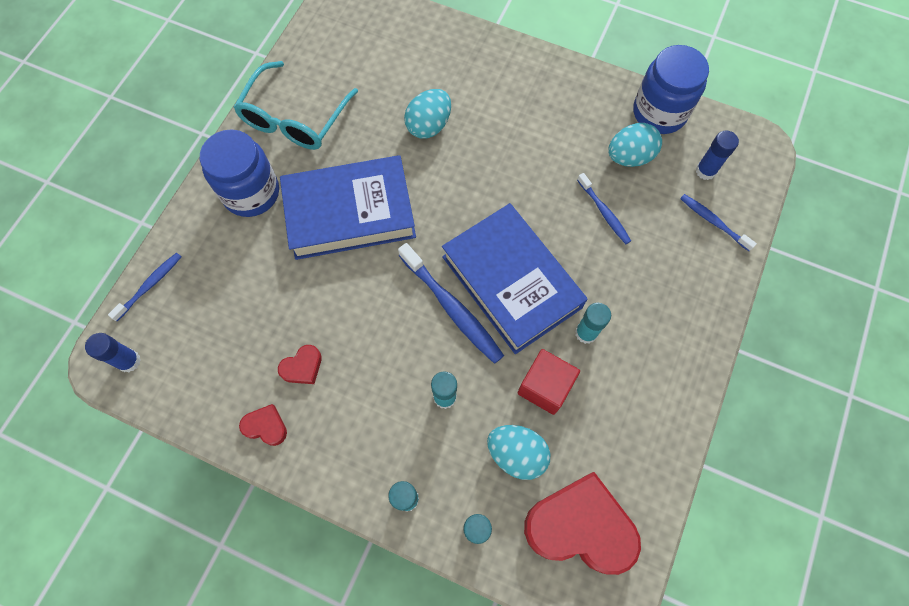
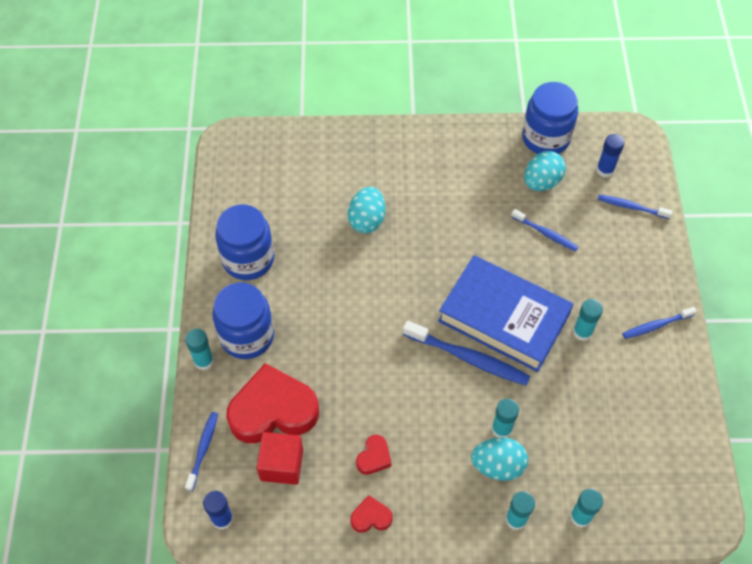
camera: 25 degrees left, 10 degrees down
turquoise glasses [234,61,358,150] -> blue jar [215,204,274,280]
blue book [280,155,416,260] -> none
turquoise egg [487,425,550,480] -> turquoise egg moved to [471,437,528,481]
red cube [517,349,580,415] -> red cube moved to [256,432,303,485]
red heart [524,472,641,575] -> red heart moved to [226,363,319,443]
none -> turquoise glue stick [185,329,214,370]
none -> blue toothbrush [623,307,697,339]

